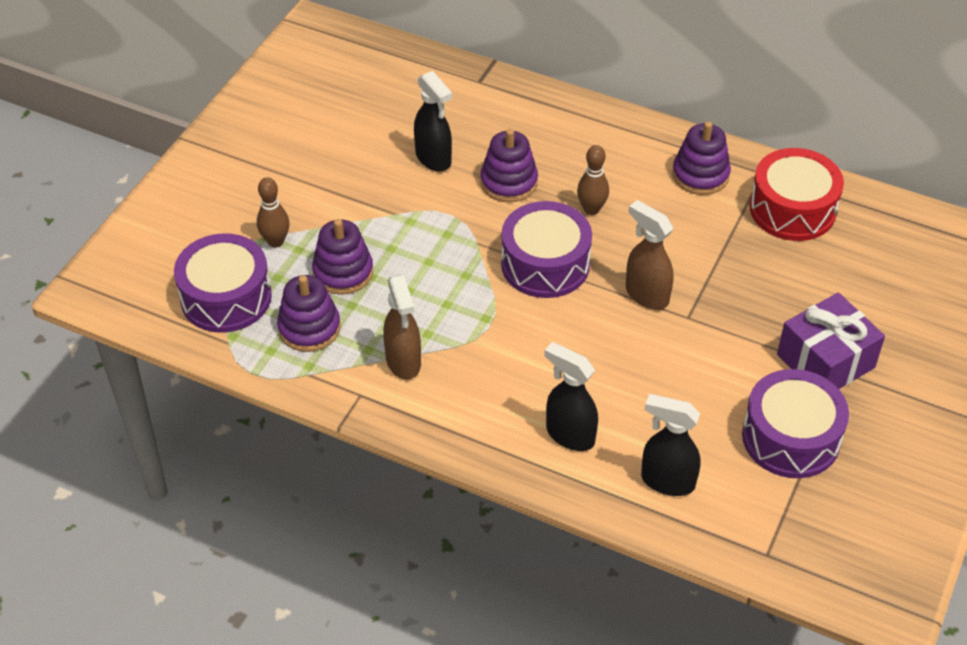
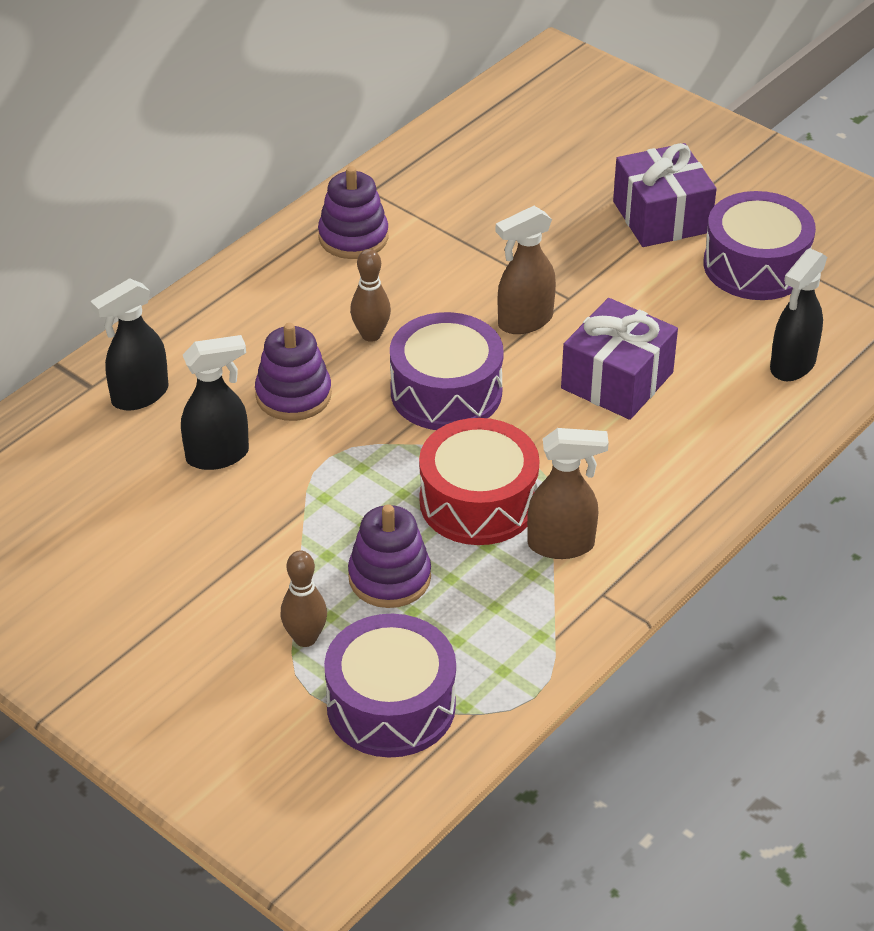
camera: 75 degrees left, 5 degrees down
purple stacking toy [277,275,341,352] -> none
black spray bottle [544,342,598,451] -> black spray bottle moved to [90,278,169,411]
red drum [750,148,844,241] -> red drum moved to [419,418,540,545]
none -> purple gift [561,298,678,420]

